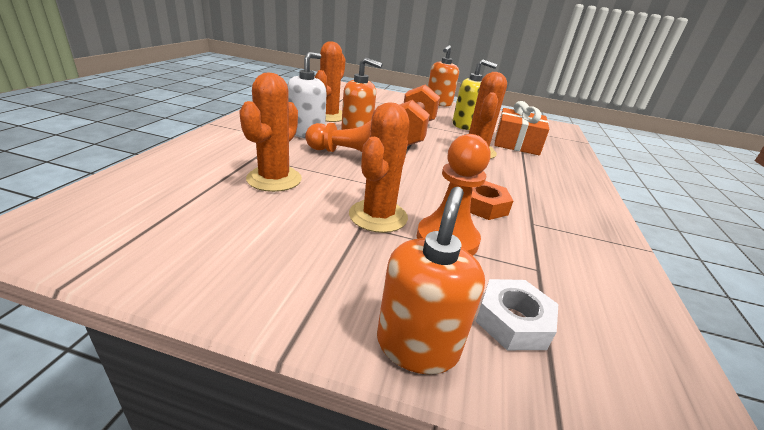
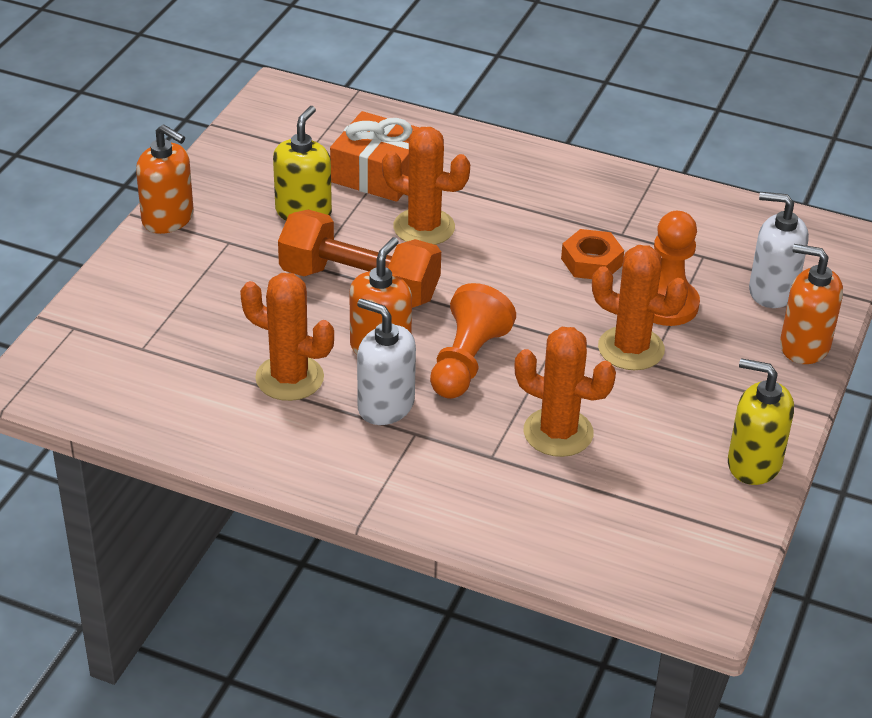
camera: 80 degrees left, 10 degrees up
white nut [476,279,558,350] -> white soap dispenser [749,192,809,308]
none -> yellow soap dispenser [728,358,794,485]

